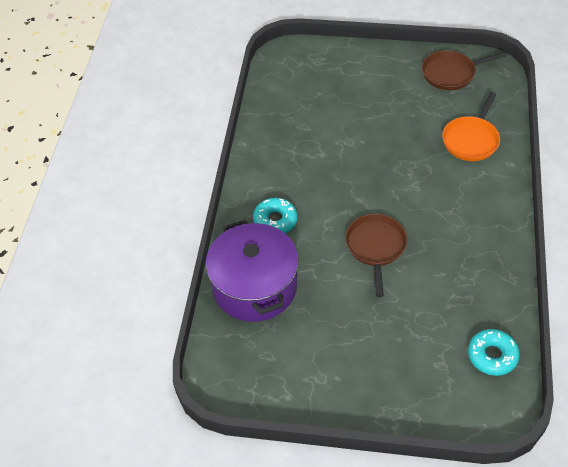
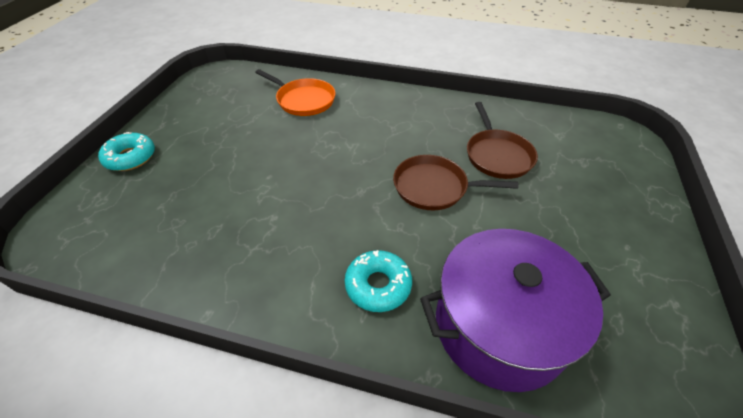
camera: 85 degrees left, 5 degrees down
brown pan [422,50,507,90] -> brown pan moved to [467,102,538,179]
turquoise donut [468,329,520,376] -> turquoise donut moved to [98,132,155,171]

